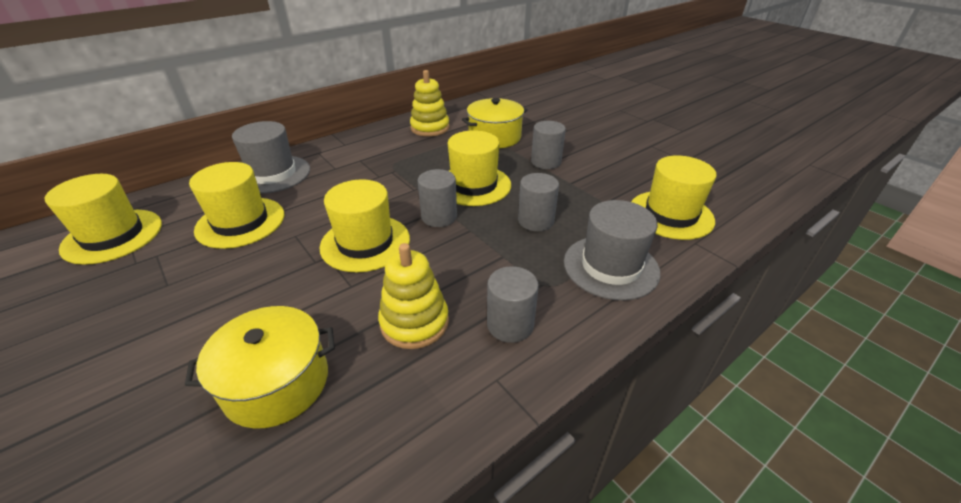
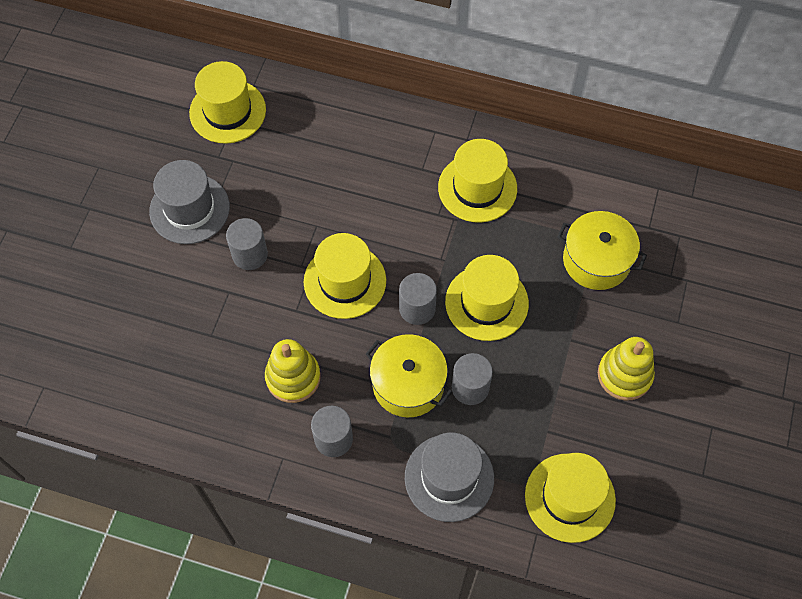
camera: 55 degrees right, 25 degrees up
yellow pot [185,306,335,429] -> yellow pot moved to [366,334,452,417]
yellow hat [189,162,284,249] -> yellow hat moved to [438,139,517,223]
grey hat [232,121,310,194] -> grey hat moved to [149,160,230,244]
yellow stacking toy [410,70,450,137] -> yellow stacking toy moved to [598,337,655,401]
grey cylinder [531,121,566,169] -> grey cylinder moved to [226,218,268,270]

